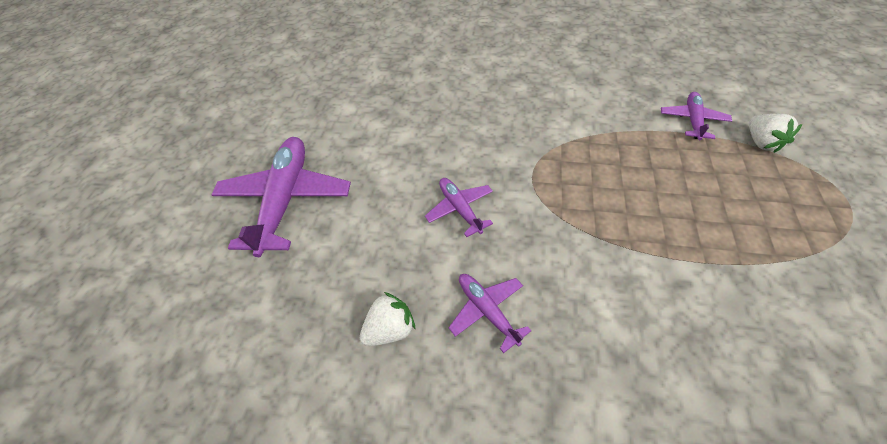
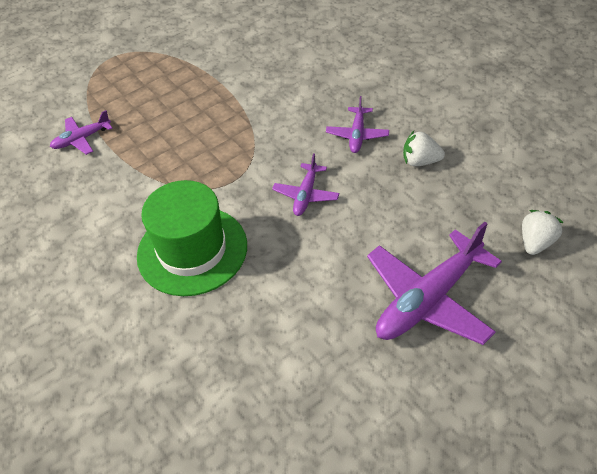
camera: 135 degrees left, 5 degrees down
white strawberry [749,114,802,153] -> white strawberry moved to [522,210,564,255]
none -> green hat [137,180,247,296]

